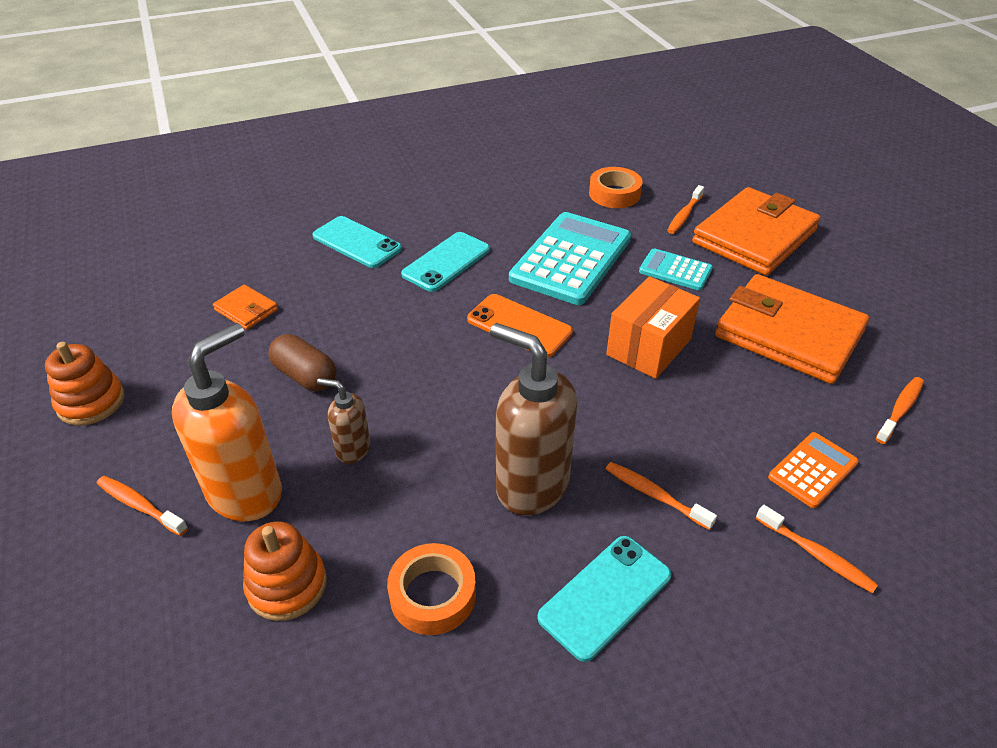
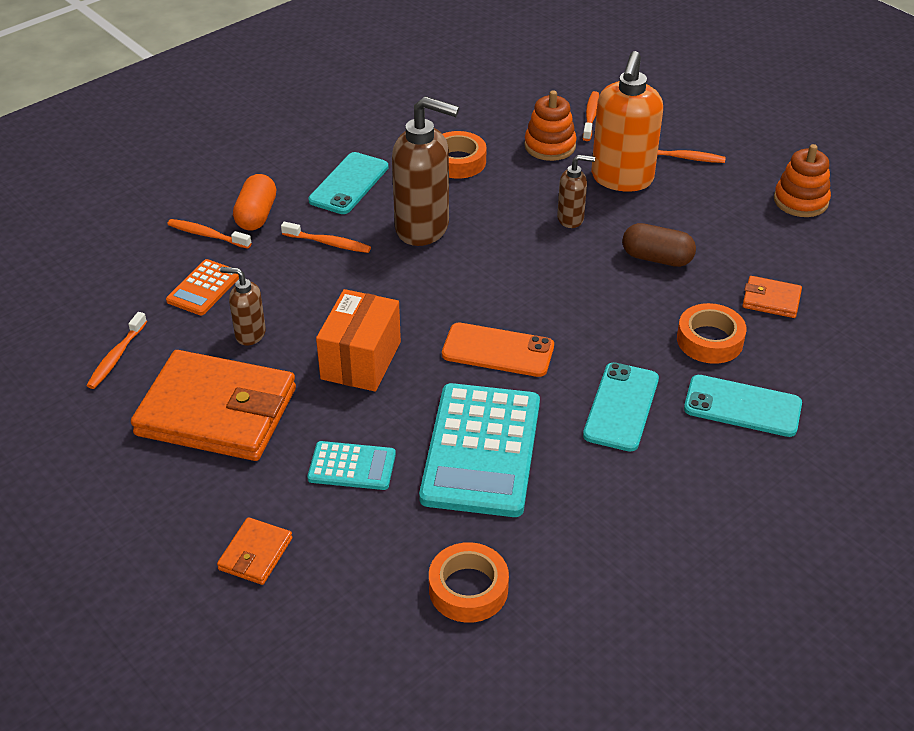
camera: 160 degrees right, 0 degrees up
orange toothbrush [667,185,704,234] -> orange toothbrush moved to [583,91,599,141]
orange wallet [692,187,821,275] -> orange wallet [217,517,292,585], size x0.44
none -> brown soap dispenser [220,267,266,346]
none -> orange capsule [233,174,276,231]
none -> orange tape [677,303,747,364]

